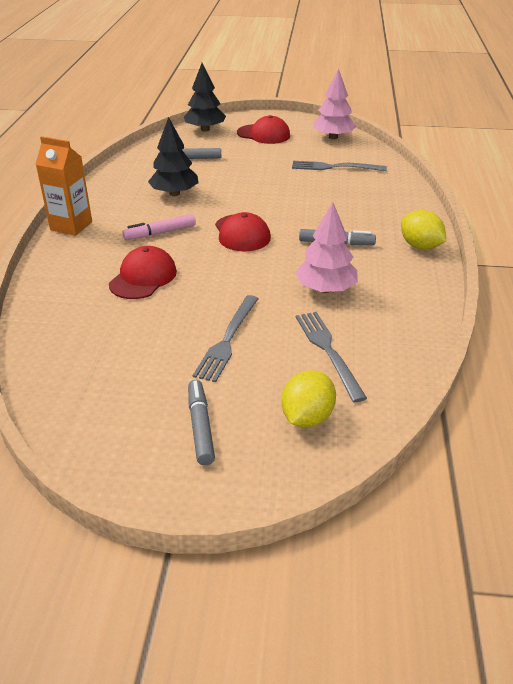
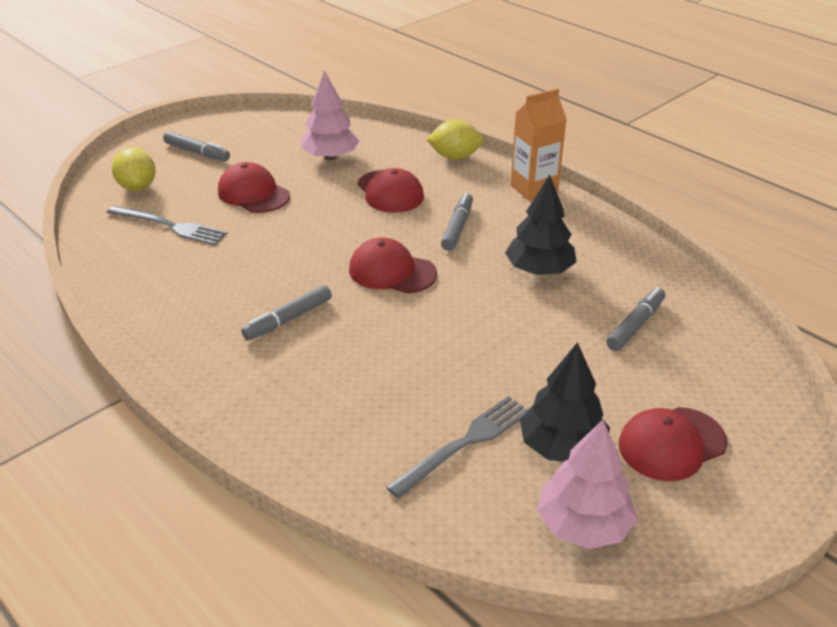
camera: 130 degrees right, 0 degrees up
pink marker [122,214,196,240] -> grey marker [441,193,473,251]
black tree [184,63,226,132] -> black tree moved to [520,342,610,462]
grey fork [193,295,259,382] -> red cap [218,162,290,213]
pink tree [295,202,358,293] -> pink tree moved to [301,71,360,160]
yellow lemon [401,210,446,250] -> yellow lemon moved to [426,120,484,160]

